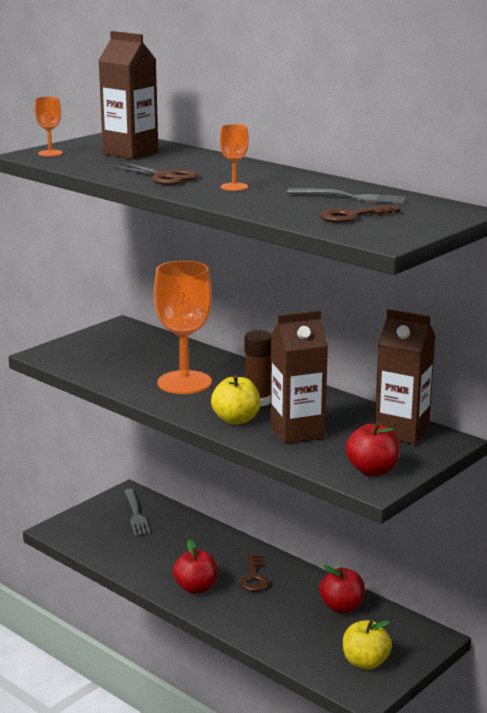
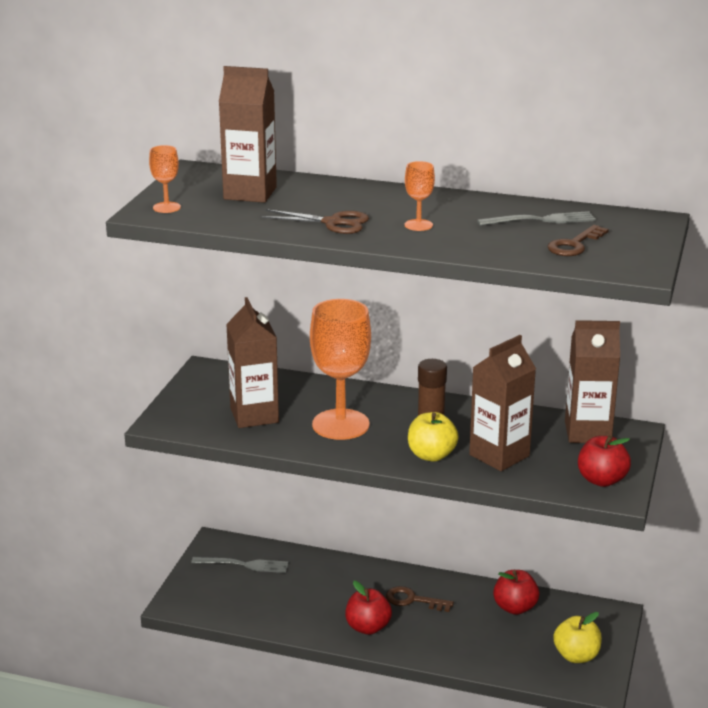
camera: 25 degrees left, 5 degrees up
grey fork [125,489,151,536] -> grey fork turned 45 degrees counterclockwise [191,557,289,573]
brown key [240,553,269,591] -> brown key turned 135 degrees clockwise [386,586,454,612]
none -> brown carton [226,297,279,428]

